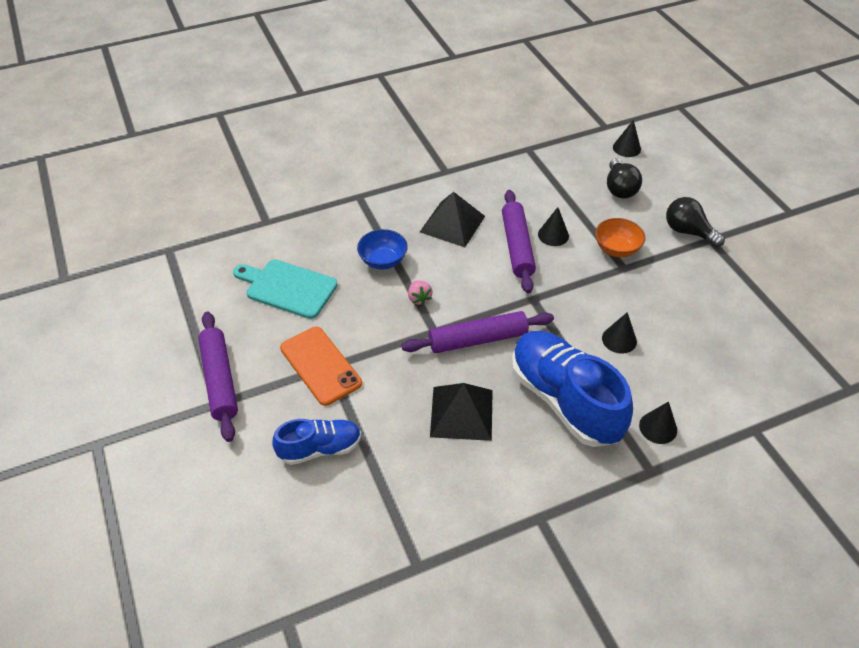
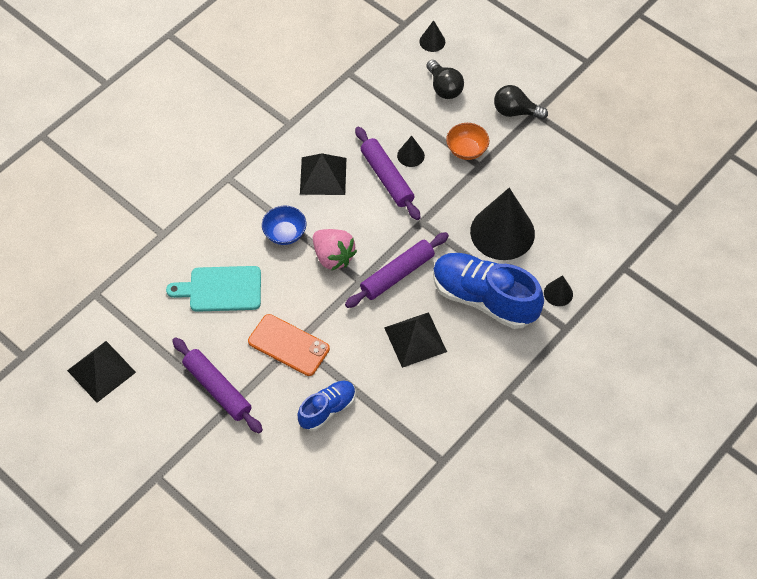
camera: 25 degrees left, 10 degrees up
pink strawberry [408,280,432,306] -> pink strawberry [313,229,357,271], size x1.94
black cone [602,312,637,354] -> black cone [470,188,535,260], size x2.27
none -> black pyramid [67,341,136,403]

